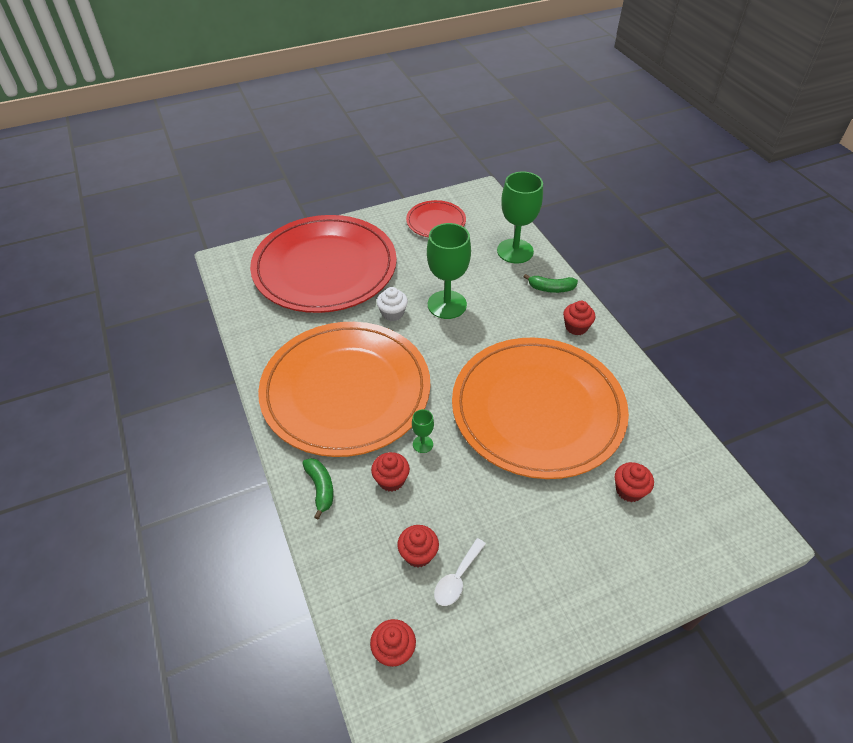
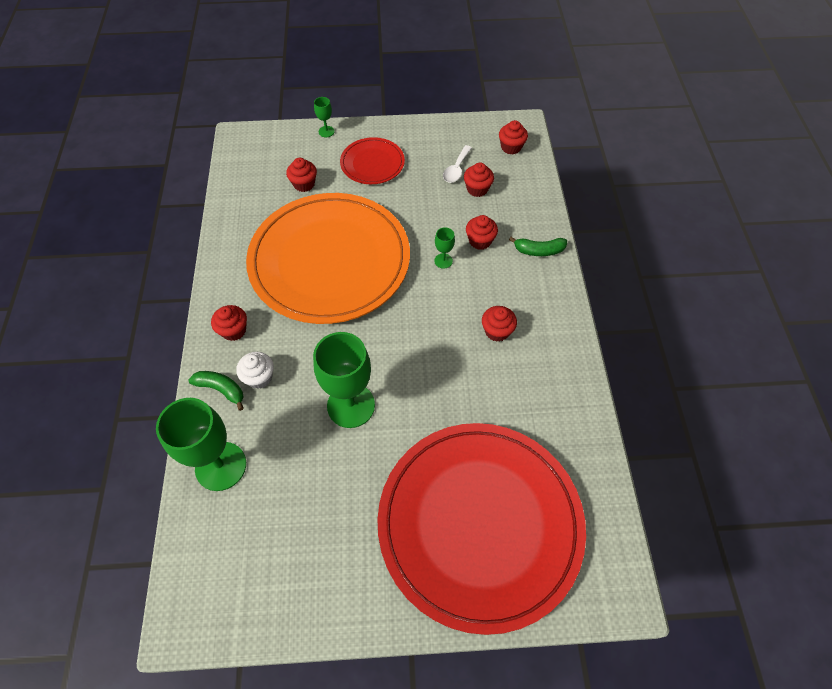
camera: 160 degrees left, 10 degrees up
orange plate [258,322,430,457] -> red cupcake [482,306,517,342]
green banana [302,458,334,519] -> green banana turned 90 degrees counterclockwise [509,237,567,256]
white cupcake [377,287,408,321] -> white cupcake moved to [236,352,274,389]
red plate [406,200,466,237] -> red plate moved to [340,137,405,184]
white spoon [434,538,486,606] -> white spoon turned 150 degrees clockwise [443,145,472,183]
none -> green goblet [314,97,335,137]

